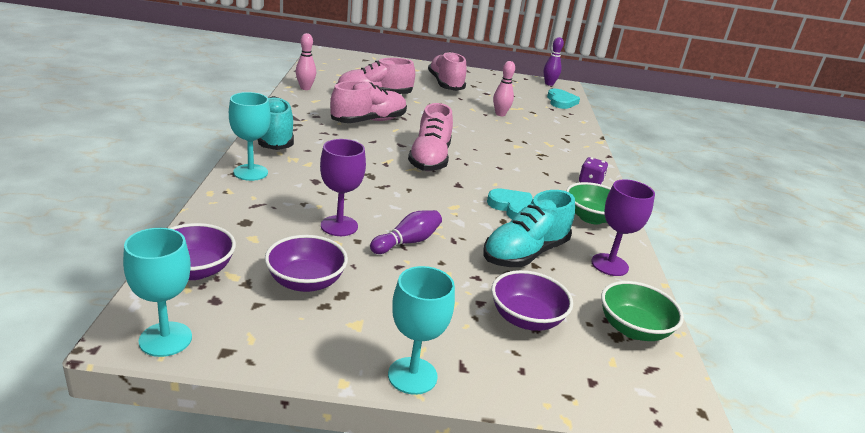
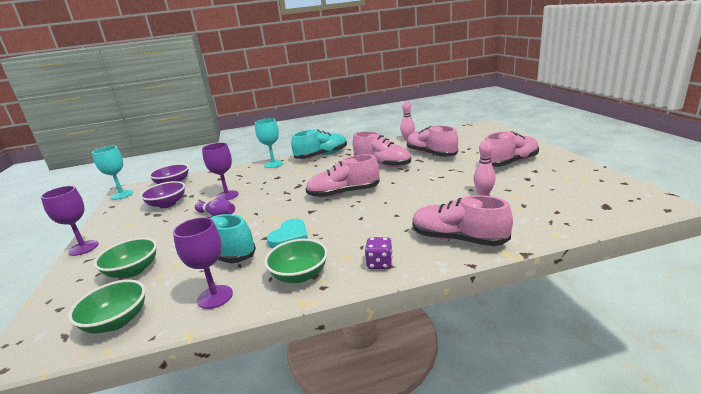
camera: 80 degrees right, 5 degrees down
turquoise goblet [388,266,455,395] -> purple goblet [41,186,99,256]
purple bowl [491,270,573,331] -> green bowl [94,238,157,278]
purple bowling pin [544,37,564,86] -> none
turquoise heart [547,89,580,109] -> none
none -> pink shoe [412,195,513,246]

